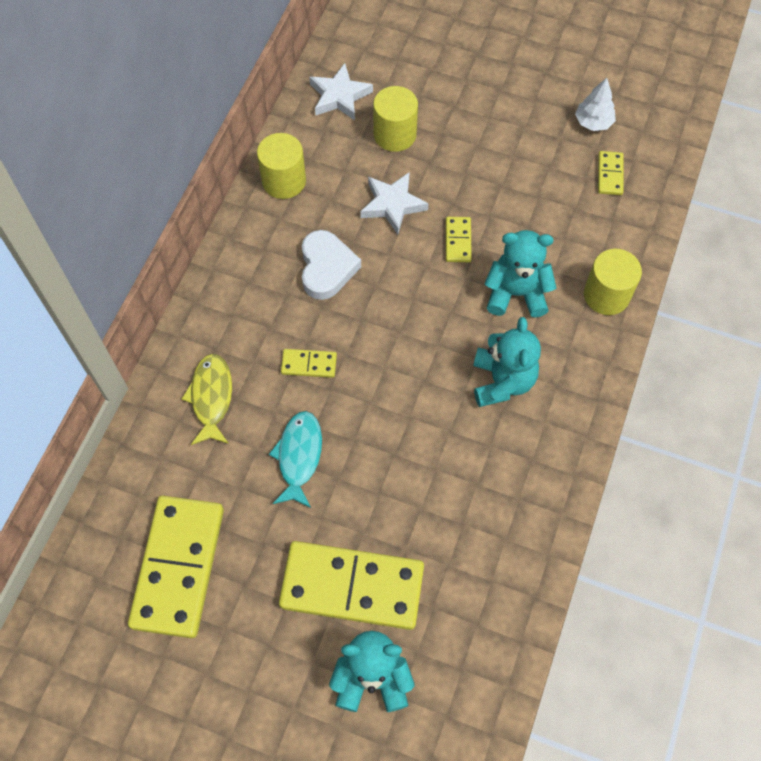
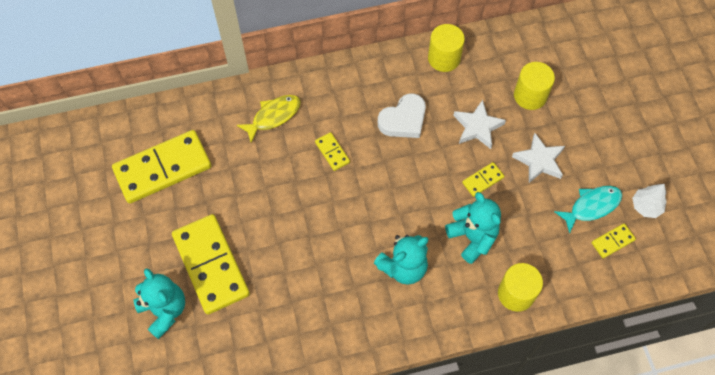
camera: 55 degrees right, 0 degrees up
turquoise fish [269,411,322,508] -> turquoise fish moved to [554,186,622,234]
white star [309,63,373,120] -> white star moved to [512,133,565,183]

